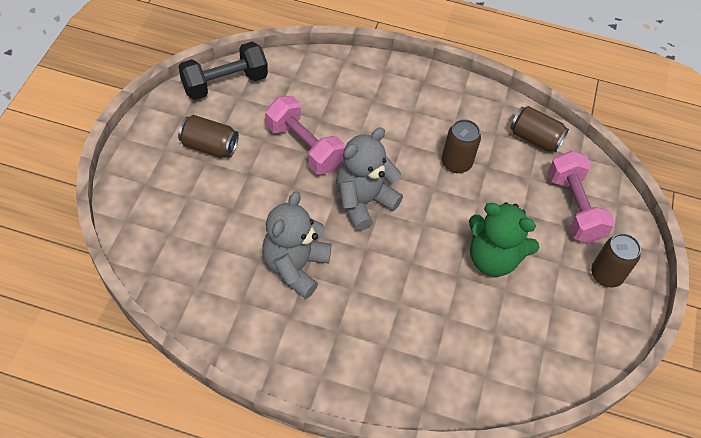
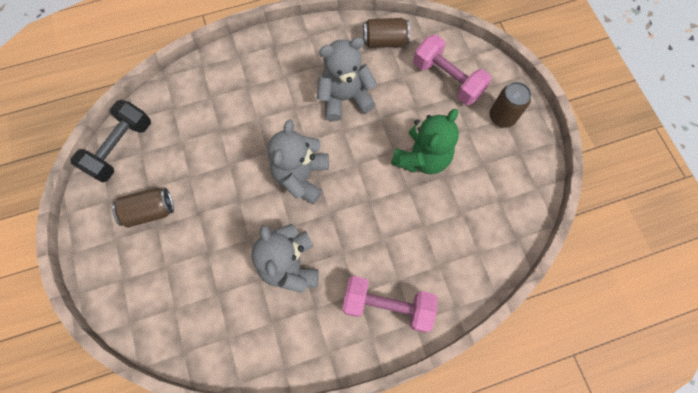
camera: 30 degrees left, 15 degrees up
pink dumbbell [265,96,345,175] -> pink dumbbell moved to [342,276,437,332]
brown can [442,119,481,173] -> grey teddy bear [317,37,377,121]
green teddy bear [469,202,539,277] -> green teddy bear turned 45 degrees counterclockwise [391,109,459,174]

